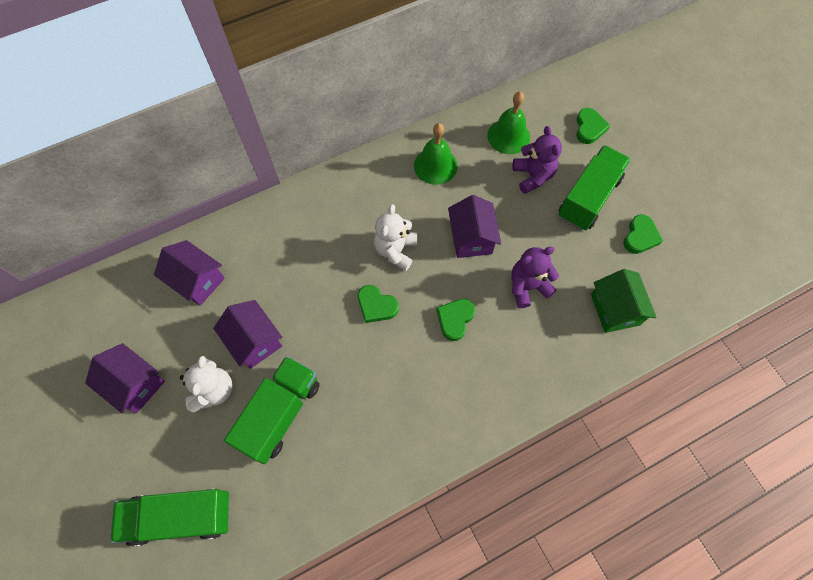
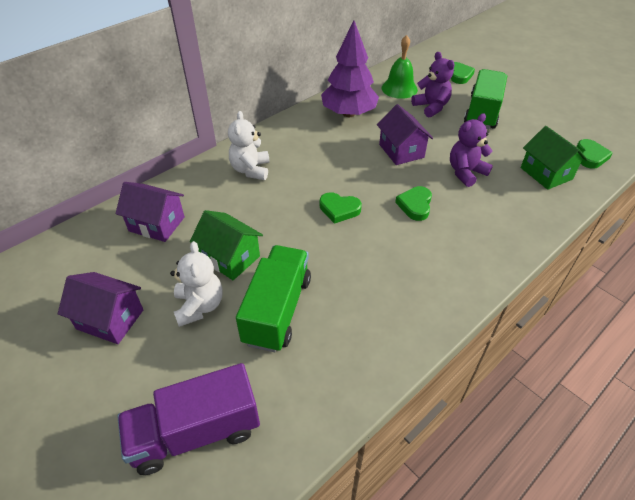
camera: 15 degrees left, 20 degrees down
green truck [110,489,230,547] -> purple truck [117,363,260,475]
purple house [213,300,282,369] -> green house [190,210,263,280]
white teddy bear [374,204,417,271] -> white teddy bear moved to [228,111,270,180]
green bell [414,123,458,185] -> purple tree [321,21,379,117]
green heart [623,214,663,254] -> green heart moved to [576,139,613,169]

